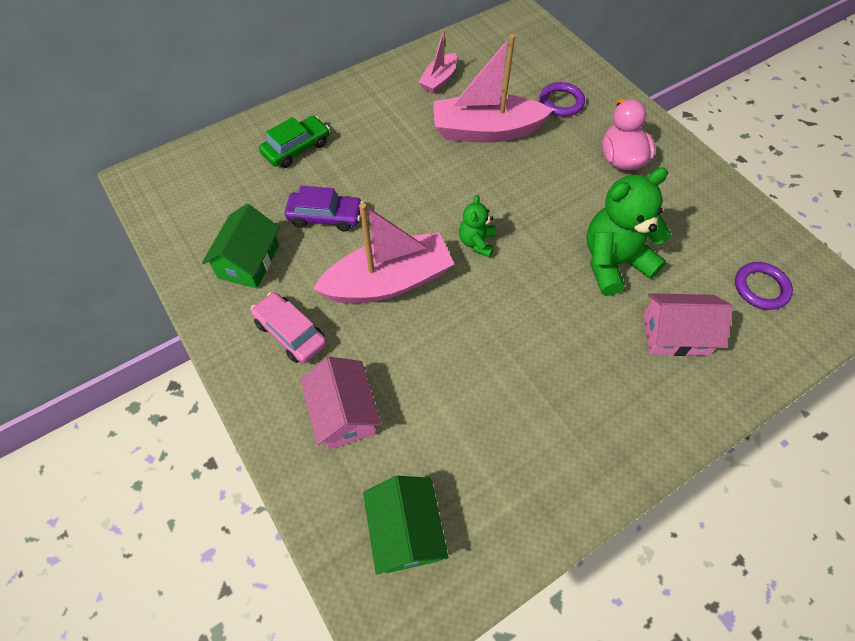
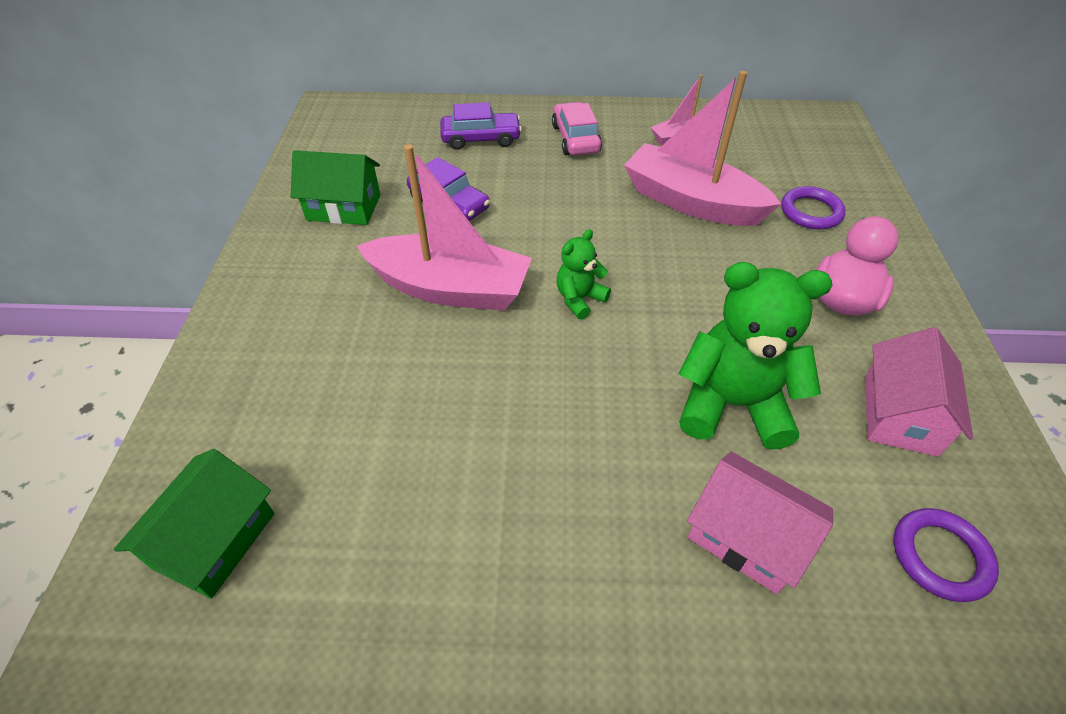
camera: 35 degrees right, 10 degrees down
green house [202,204,280,288] -> green house turned 45 degrees clockwise [290,150,380,225]
pink car [251,292,327,364] -> pink car moved to [552,102,602,155]
green car [259,116,329,168] -> purple car [440,102,522,150]
pink house [301,357,382,450] -> pink house moved to [865,327,973,457]

